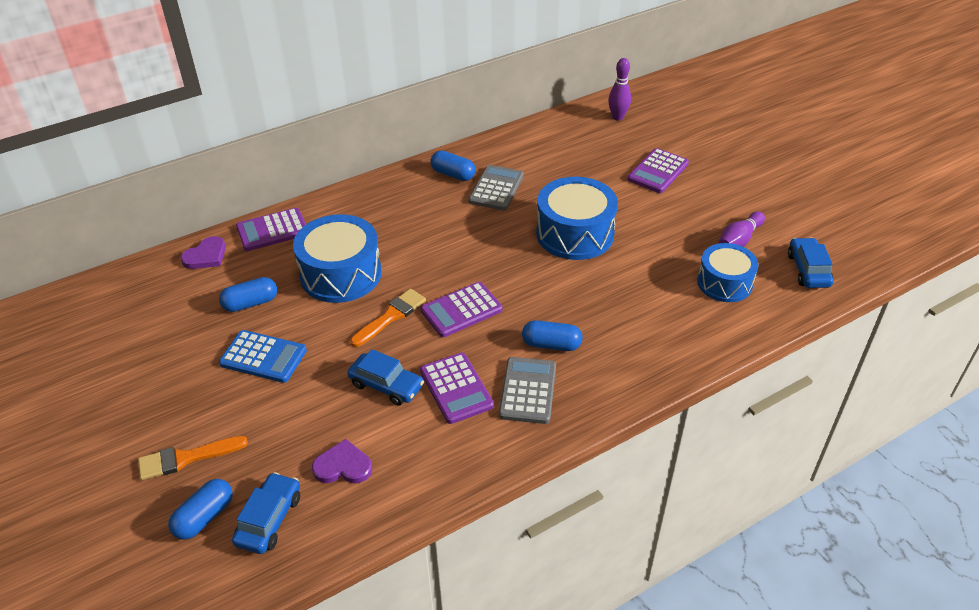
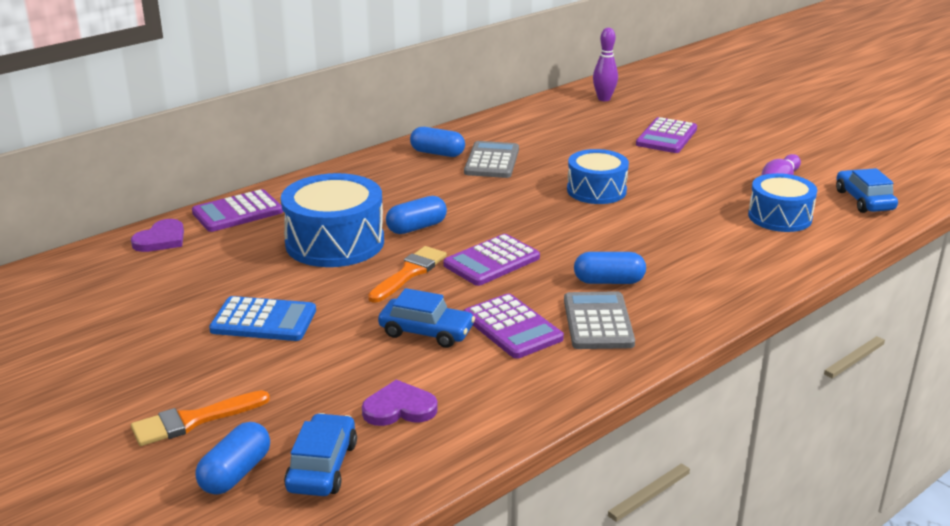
camera: 10 degrees left, 15 degrees down
blue capsule [219,277,277,312] -> blue capsule moved to [386,196,447,234]
blue drum [536,177,618,260] -> blue drum [567,149,629,204], size x0.66

